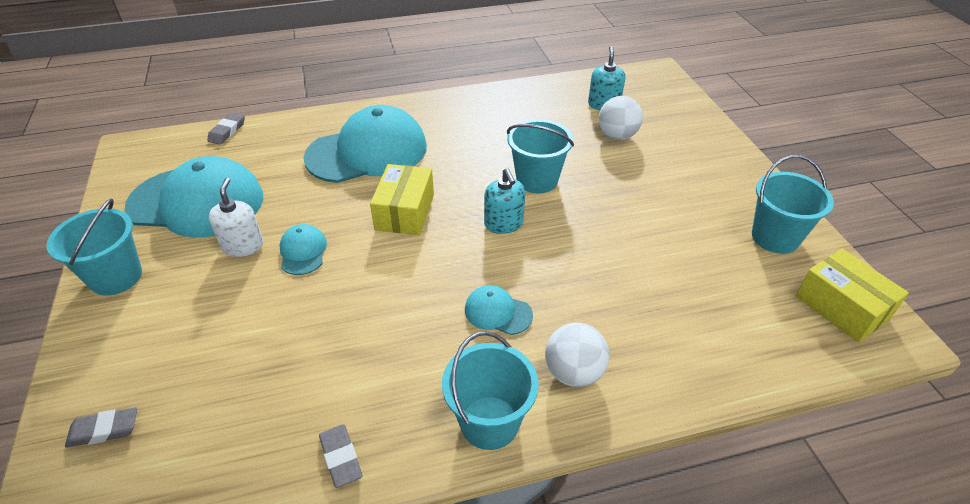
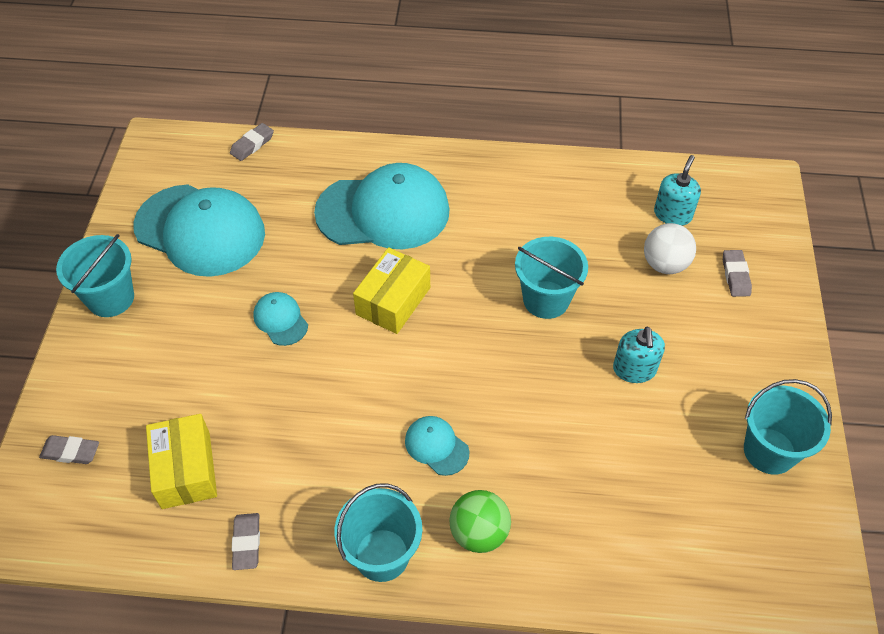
camera: 20 degrees right, 10 degrees up
white soap dispenser [209,178,264,257] -> none
turquoise cap [279,224,327,275] -> turquoise cap turned 45 degrees counterclockwise [253,292,308,346]
turquoise soap dispenser [484,168,525,234] -> turquoise soap dispenser moved to [613,327,665,383]
white ball [545,323,609,387] -> green ball [450,490,511,553]
yellow box [795,249,909,343] -> yellow box moved to [146,414,217,509]
none -> grey eraser [723,250,752,297]

